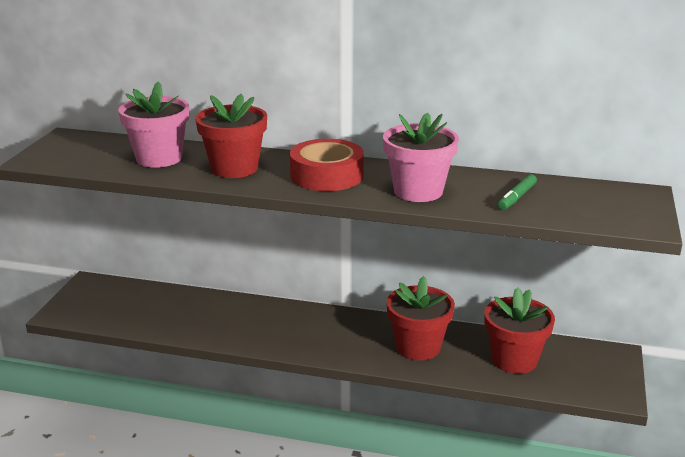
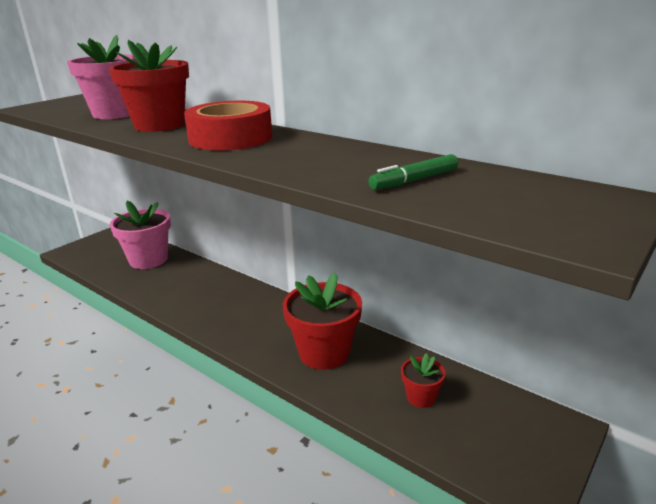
camera: 25 degrees right, 0 degrees up
pink flower pot [383,113,459,202] -> pink flower pot moved to [110,201,171,269]
red flower pot [485,287,555,374] -> red flower pot [401,353,446,408], size x0.50

